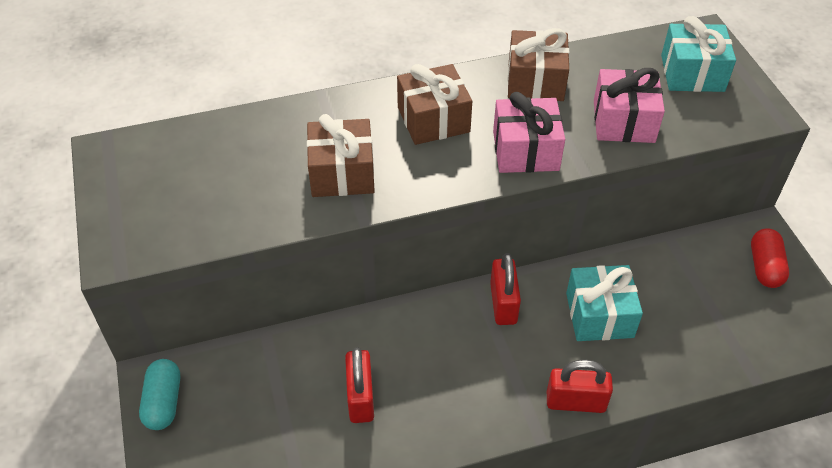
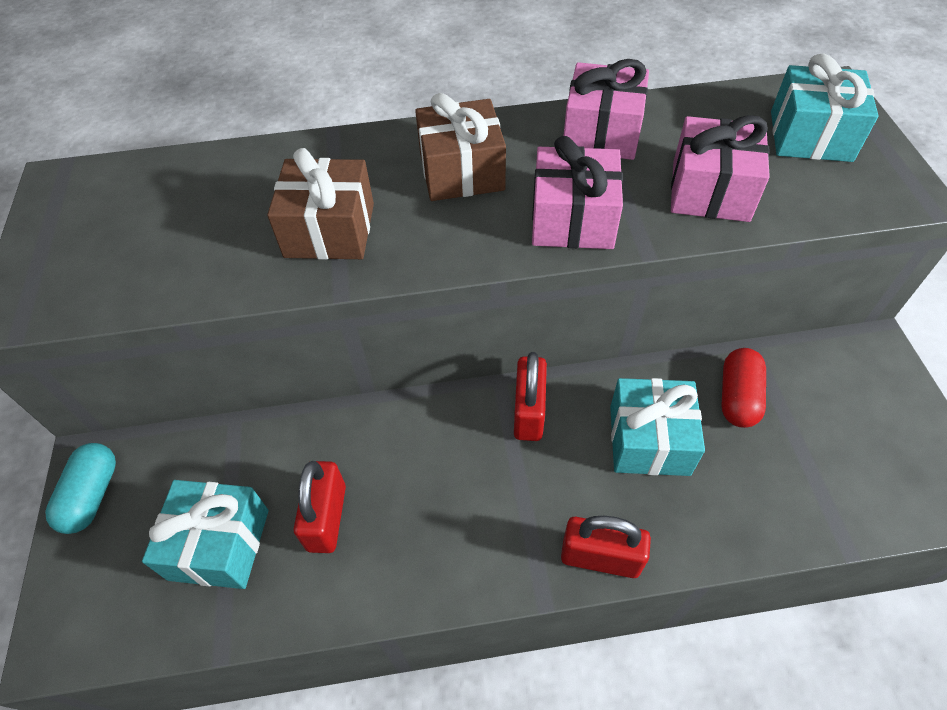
camera: 10 degrees right, 5 degrees up
brown gift [508,28,570,101] -> pink gift [564,59,649,160]
red capsule [751,228,789,288] -> red capsule moved to [721,348,766,428]
none -> turquoise gift [142,480,269,589]

